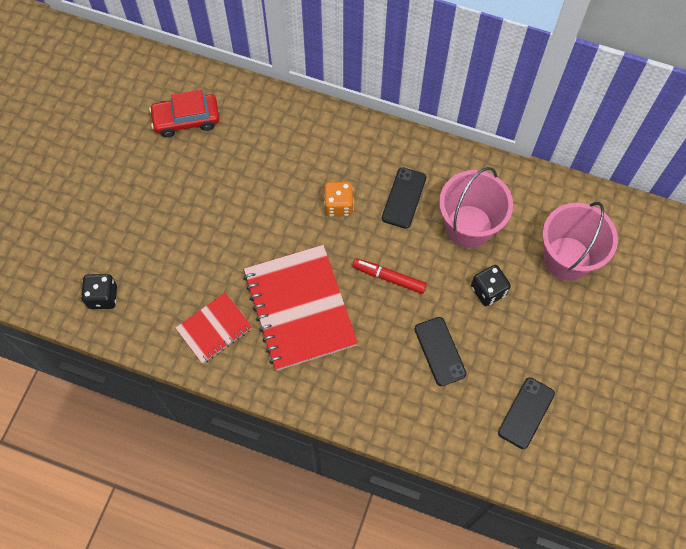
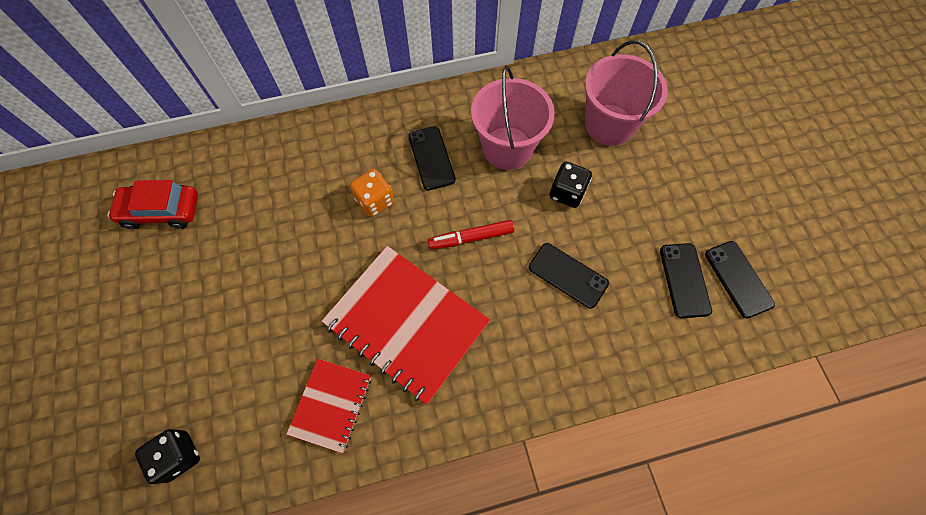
camera: 35 degrees left, 0 degrees up
red car [149,90,219,137] -> red car turned 45 degrees clockwise [107,180,198,229]
none -> black phone [705,241,775,318]

